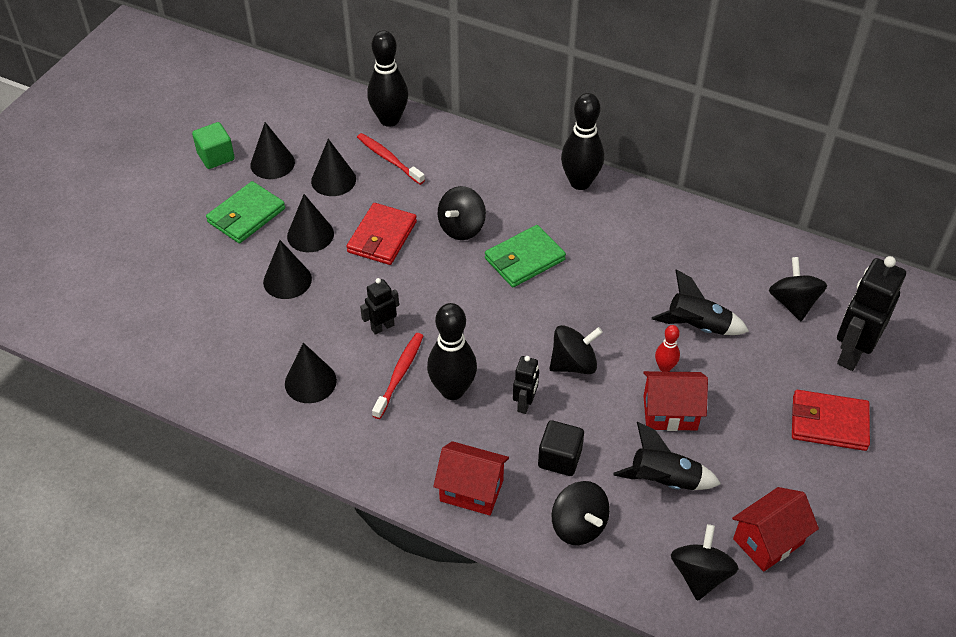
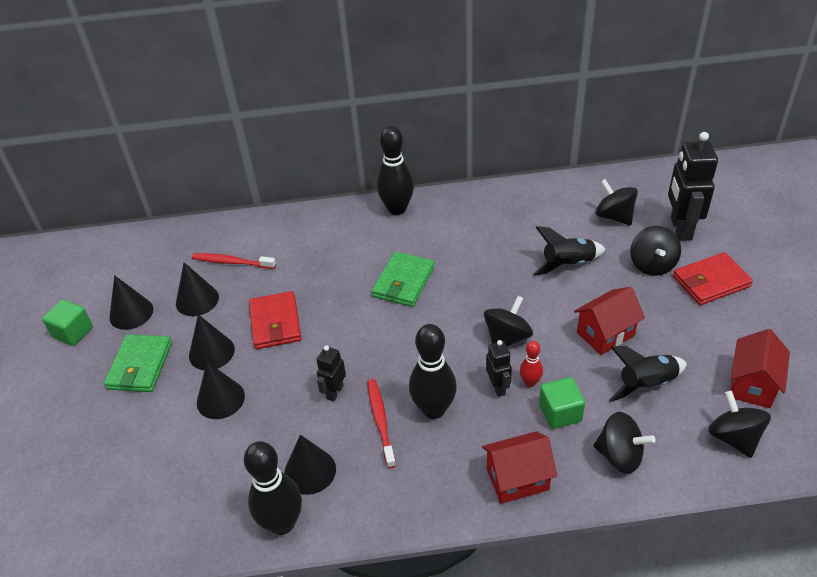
camera: 30 degrees left, 5 degrees down
black bowling pin [367,30,408,127] -> black bowling pin moved to [244,441,302,535]
black spinning top [438,186,486,240] -> black spinning top moved to [630,226,681,276]
black cube [538,420,584,476] -> green cube [539,377,585,429]
red bowling pin [655,325,680,372] -> red bowling pin moved to [520,341,543,387]

